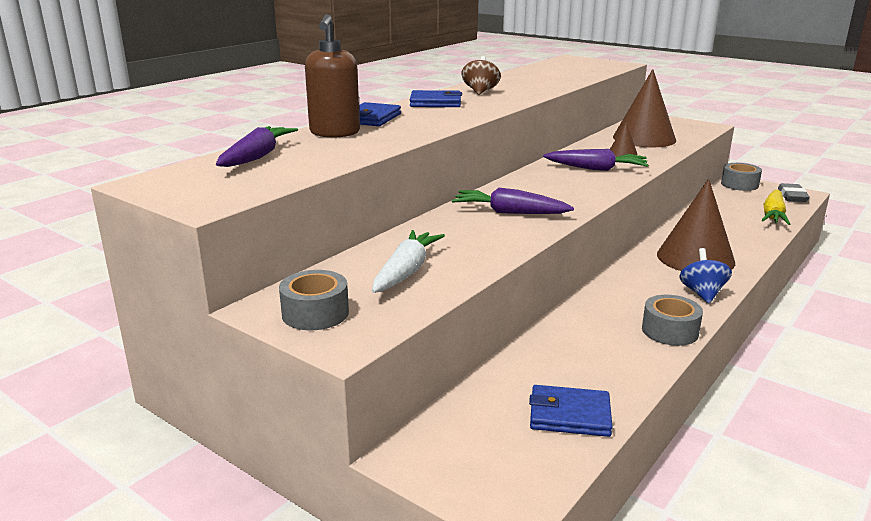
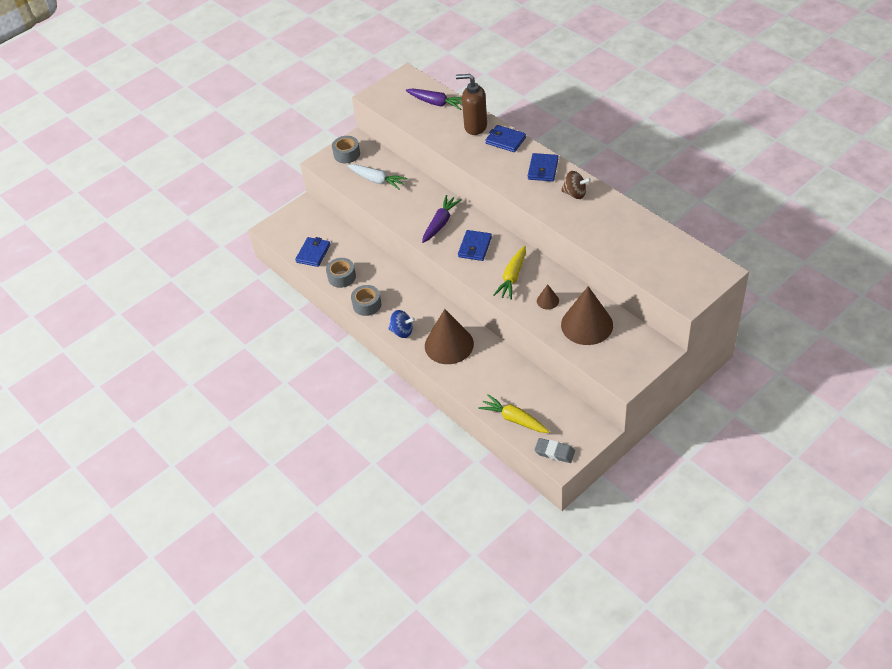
camera: 105 degrees right, 25 degrees up
purple carrot [543,149,649,171] -> yellow carrot [493,246,526,300]
grey tape [721,163,762,191] -> grey tape moved to [326,258,356,288]
none -> blue wallet [458,230,492,261]

